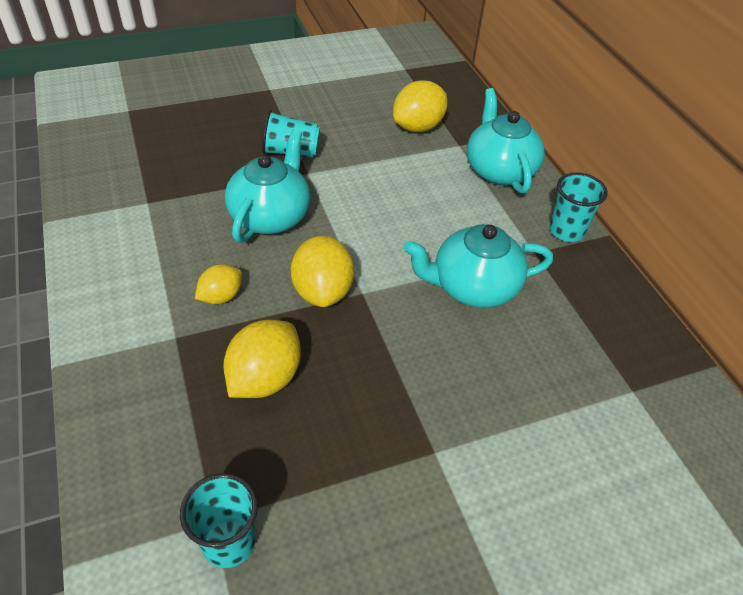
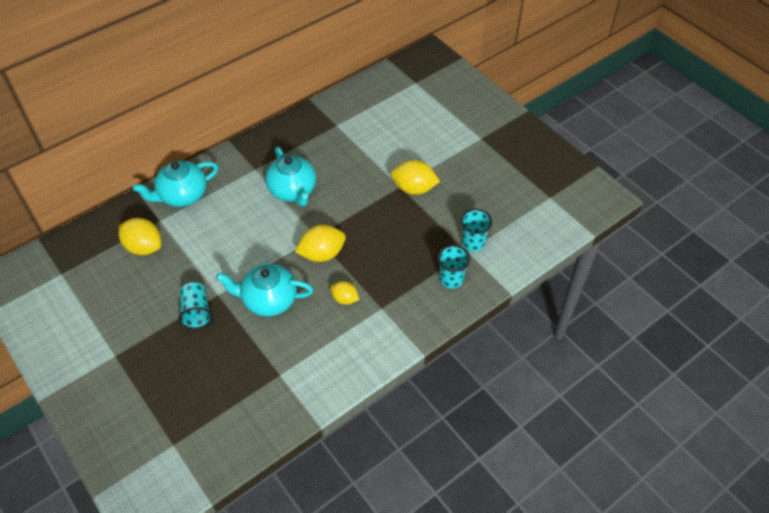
camera: 105 degrees left, 5 degrees up
yellow lemon [223,319,301,398] -> yellow lemon moved to [391,160,440,195]
turquoise cup [549,172,608,242] -> turquoise cup moved to [438,245,470,289]

